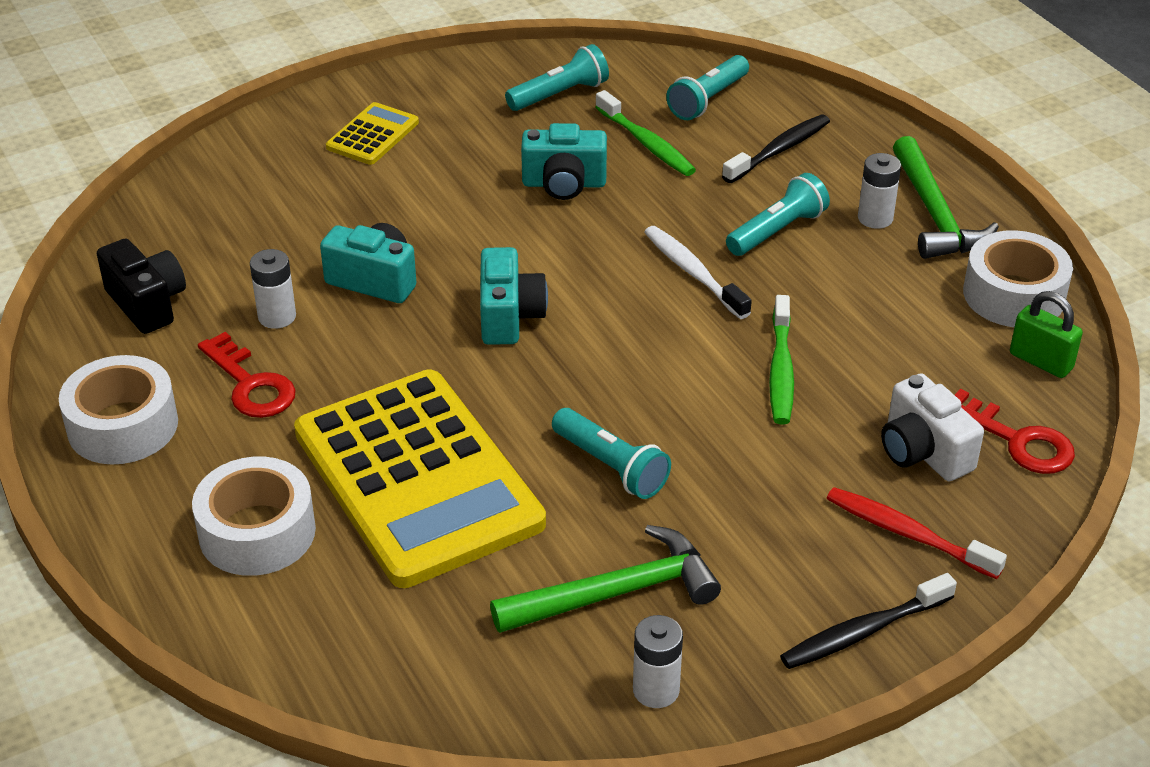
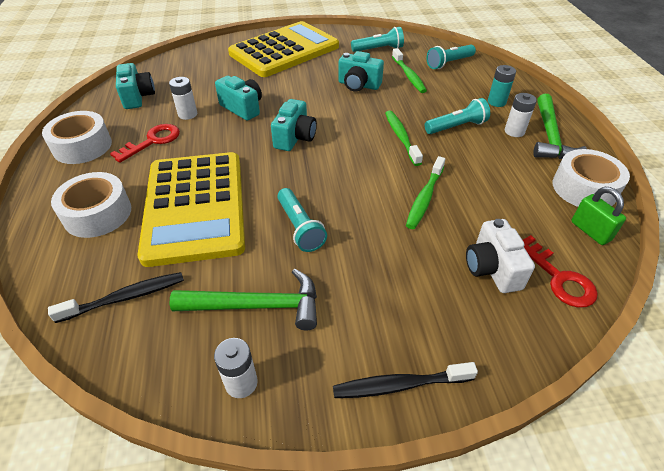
camera: 20 degrees right, 5 degrees up
black camera [97,239,186,334] -> turquoise camera [116,63,155,109]
red key [198,332,296,418] -> red key turned 120 degrees counterclockwise [110,124,180,163]
yellow calculator [326,102,419,165] -> yellow calculator [228,21,339,77], size x2.33
white toothbrush [644,226,752,319] -> green toothbrush [385,111,423,166]
black toothbrush [722,115,830,183] -> black toothbrush moved to [48,272,184,323]
red toothbrush [827,487,1007,579] -> none
none -> turquoise battery [488,65,516,107]

